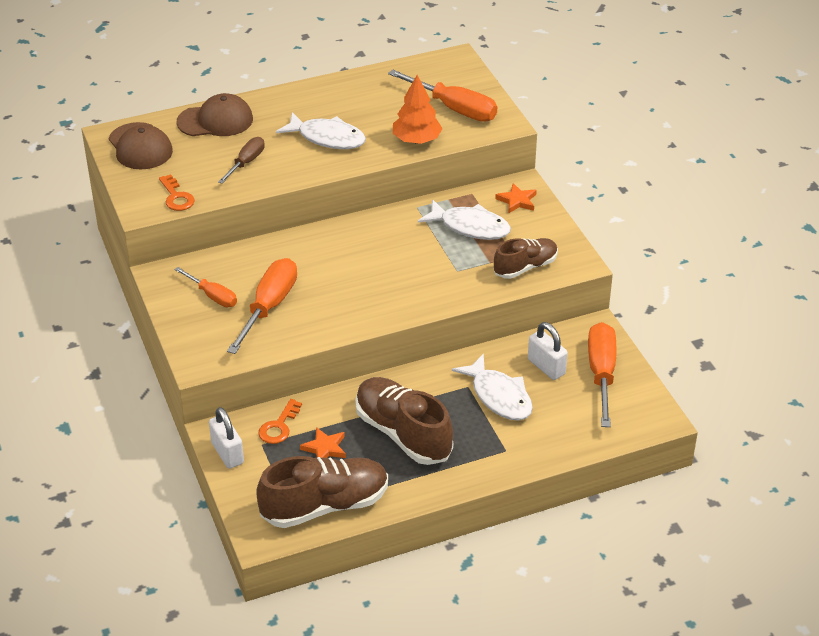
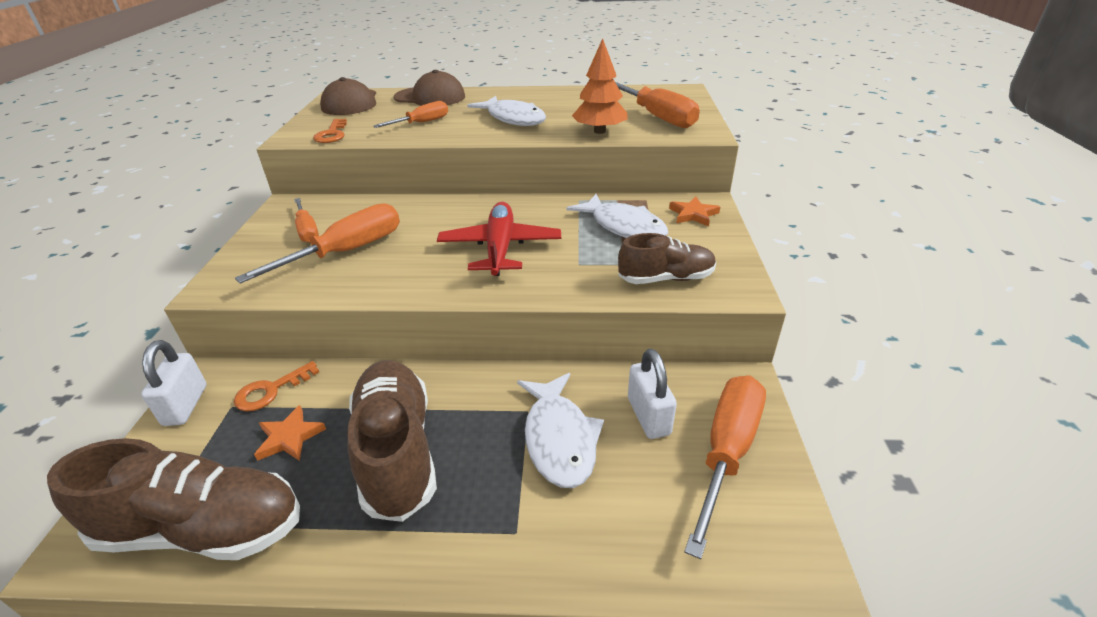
camera: 25 degrees right, 5 degrees down
brown screwdriver [218,137,265,184] -> orange screwdriver [373,101,448,128]
none -> red plane [437,202,561,276]

